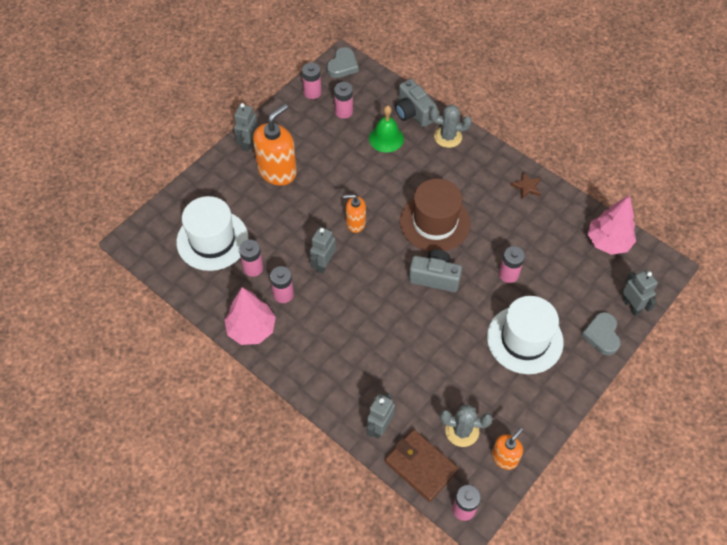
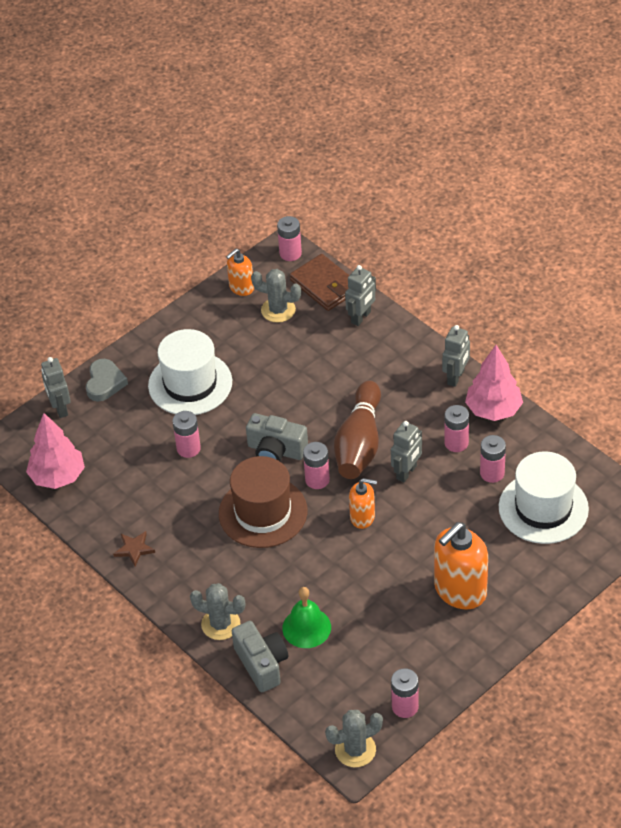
camera: 170 degrees left, 10 degrees down
grey robot [234,103,258,152] -> grey robot moved to [442,325,470,387]
grey heart [326,47,358,78] -> grey cactus [325,710,383,767]
pink battery [334,82,353,119] -> pink battery moved to [303,442,330,489]
none -> brown bowling pin [334,380,381,479]

